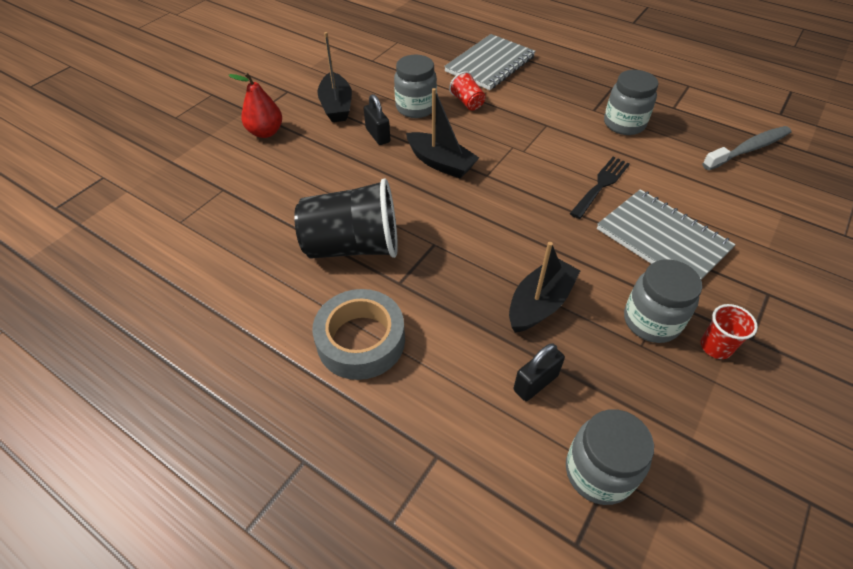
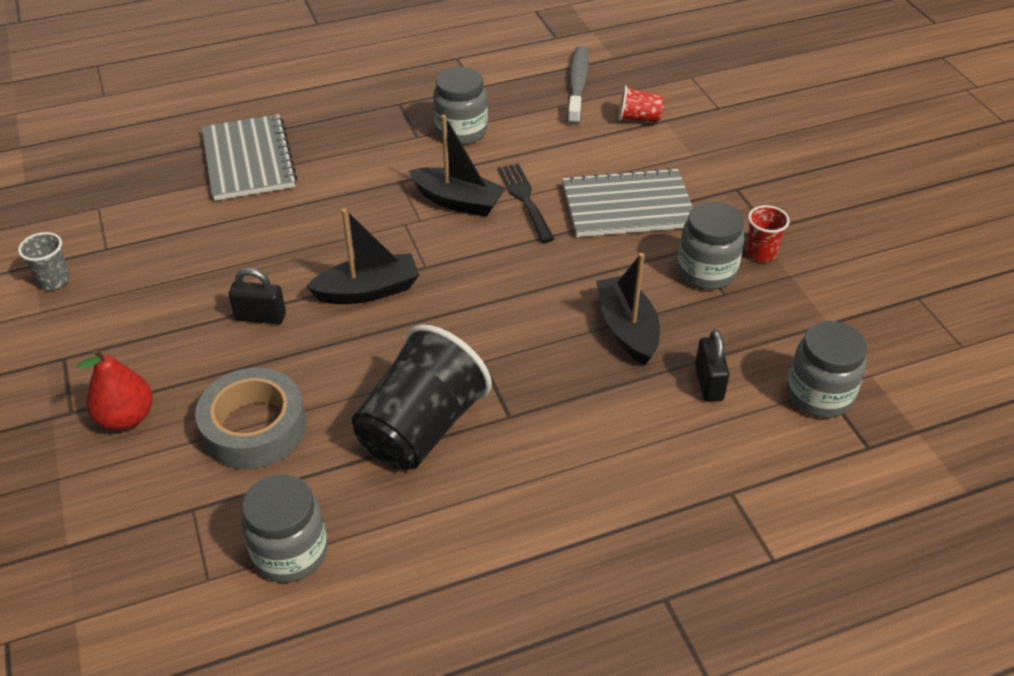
camera: 55 degrees left, 5 degrees down
grey tape [312,289,405,380] -> grey tape moved to [195,368,307,470]
black boat [317,32,352,122] -> black boat moved to [409,115,506,217]
grey jar [394,55,437,118] -> grey jar moved to [241,474,327,583]
red cup [449,71,486,110] -> red cup moved to [619,85,664,123]
none -> grey cup [18,232,70,290]

